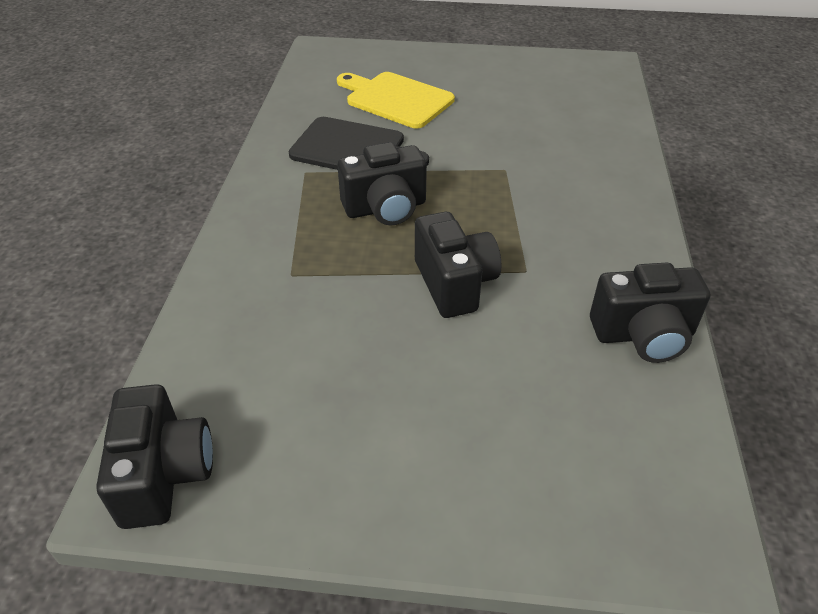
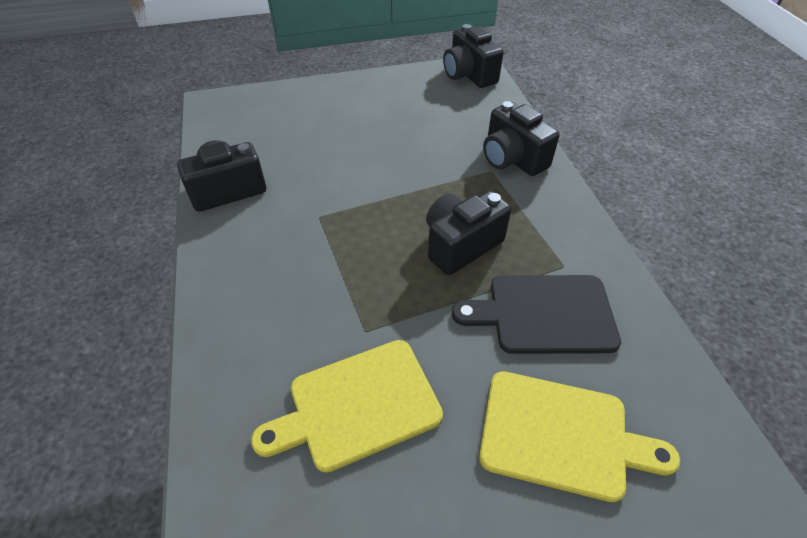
camera: 160 degrees right, 5 degrees up
black camera [415,212,501,318] -> black camera moved to [483,101,559,176]
none -> yellow cutting board [251,340,443,473]

